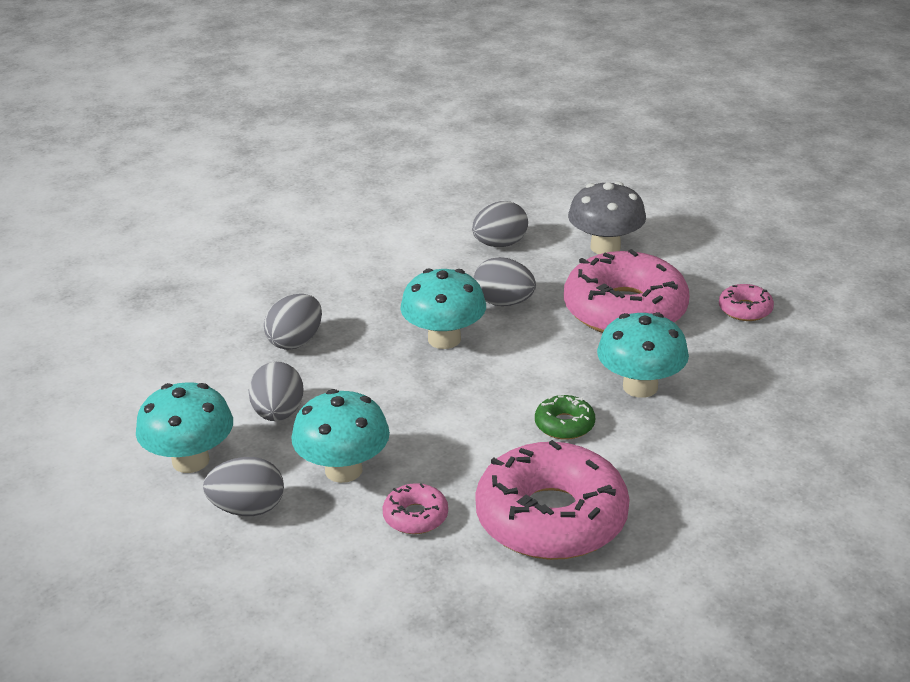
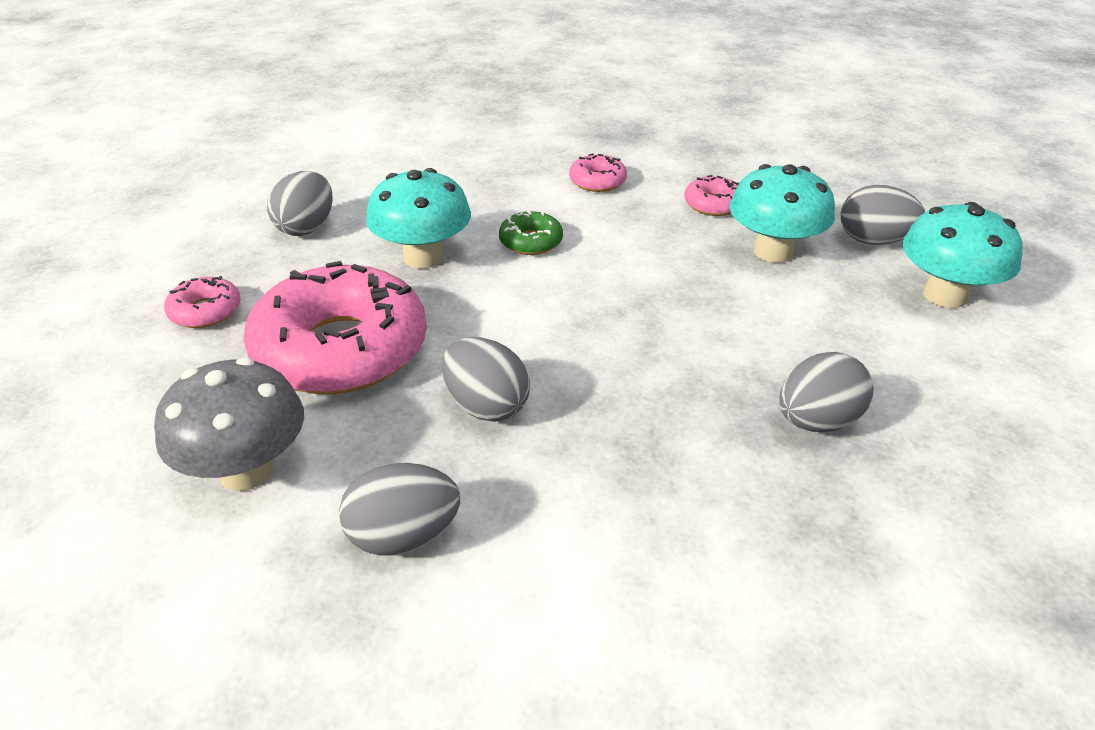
camera: 160 degrees left, 5 degrees up
grey egg [249,362,304,421] -> grey egg moved to [267,171,333,236]
turquoise mushroom [400,268,486,349] -> none
pink donut [475,440,630,560] -> pink donut [569,153,627,192], size x0.43

